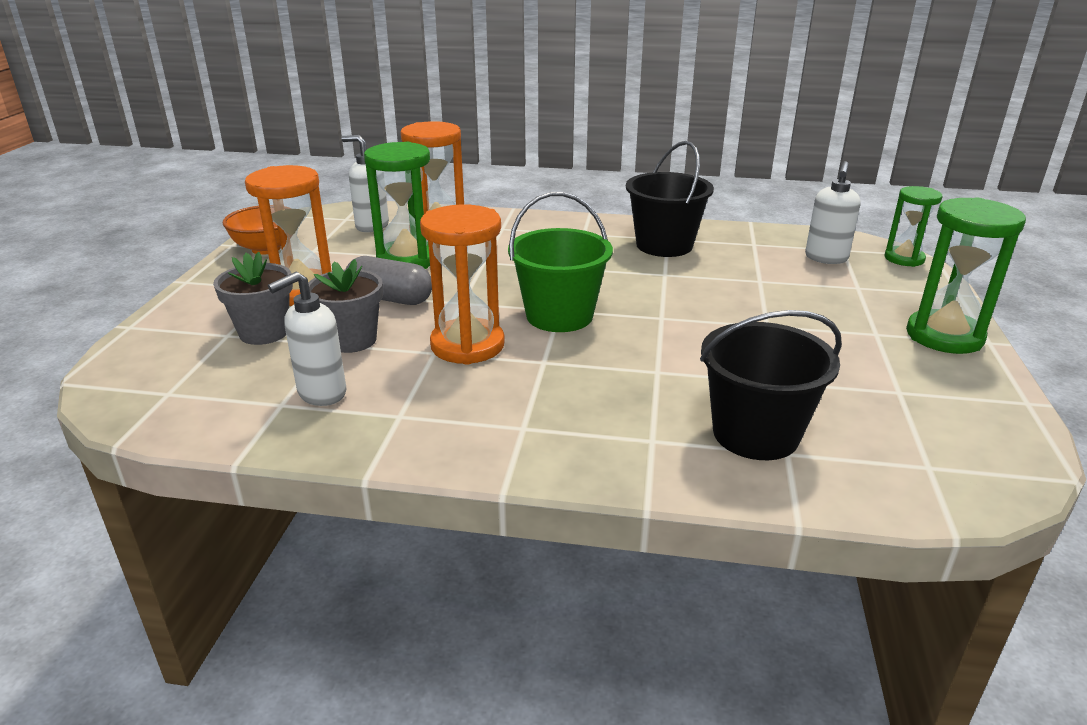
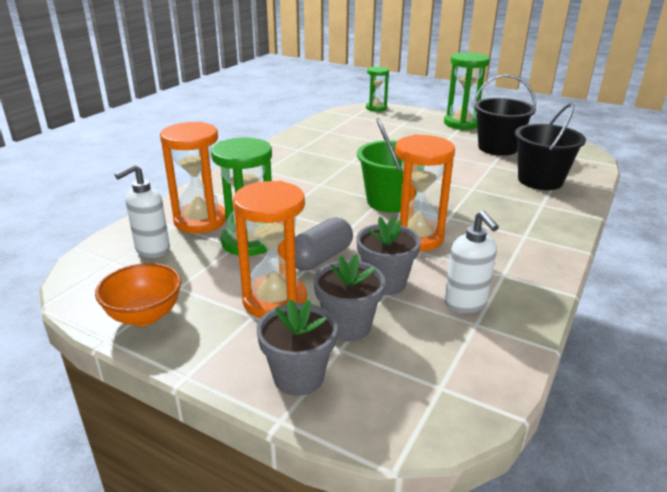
camera: 70 degrees left, 0 degrees up
black bucket [626,141,714,257] -> black bucket moved to [473,74,536,156]
white soap dispenser [805,161,861,264] -> none
none -> grey flower pot [257,299,338,396]

